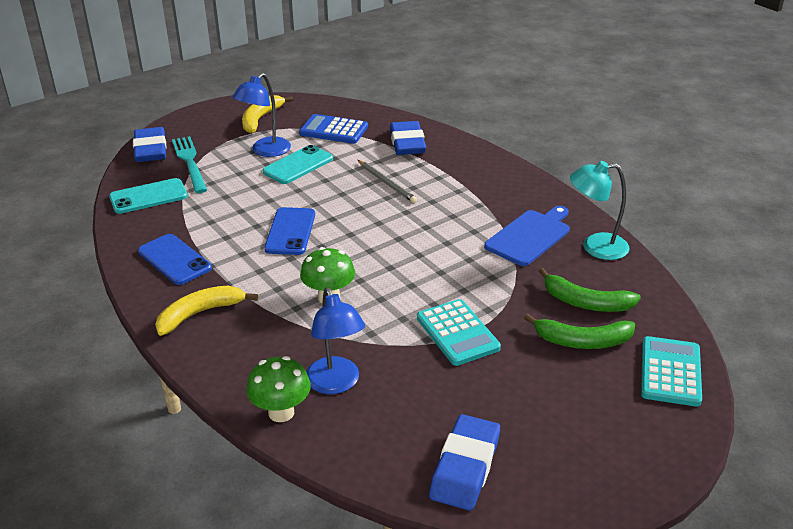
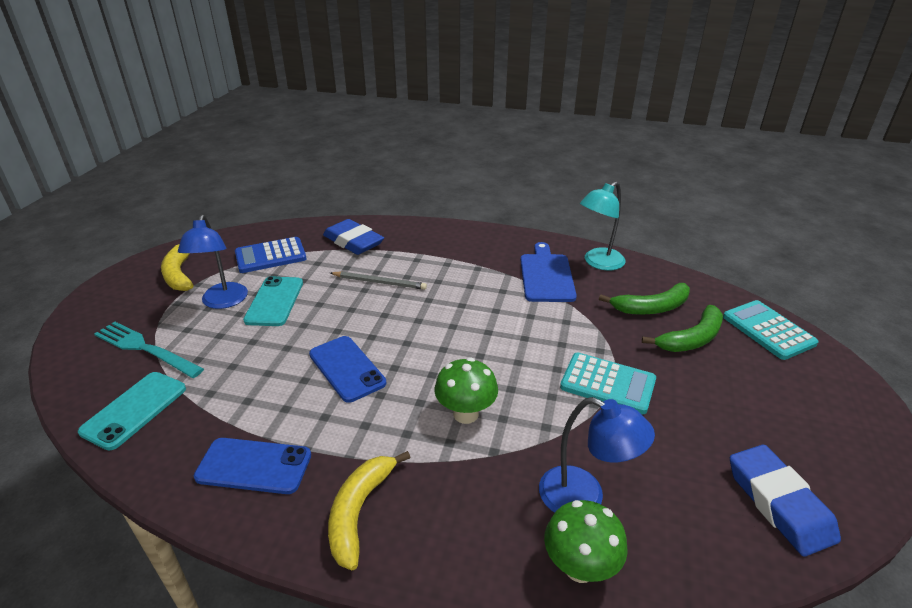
camera: 40 degrees left, 0 degrees up
blue eraser [133,127,166,162] -> none

